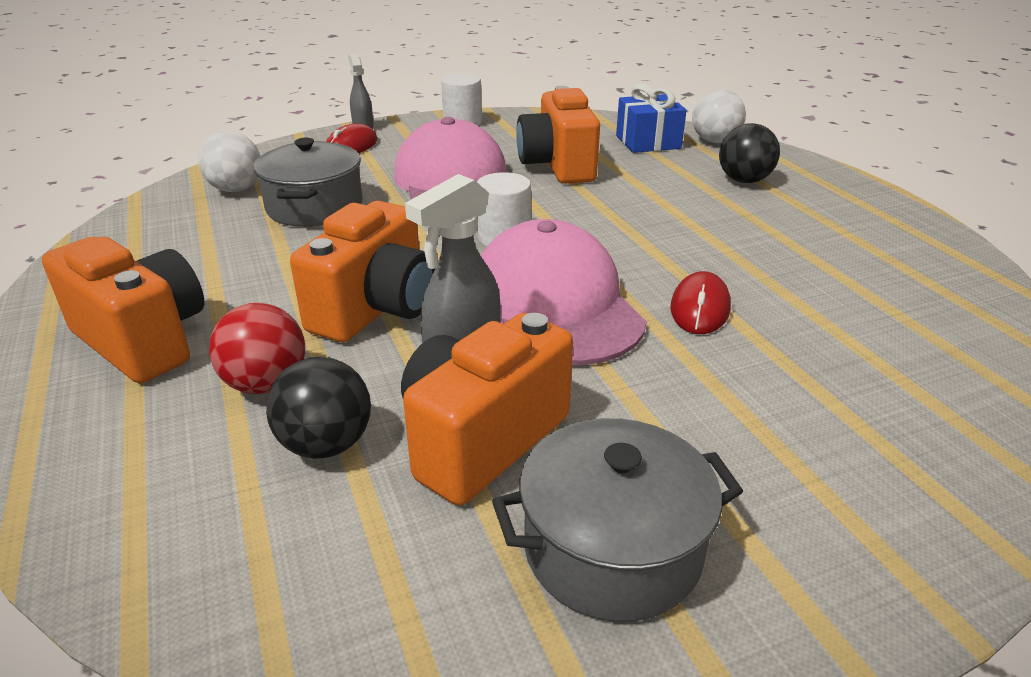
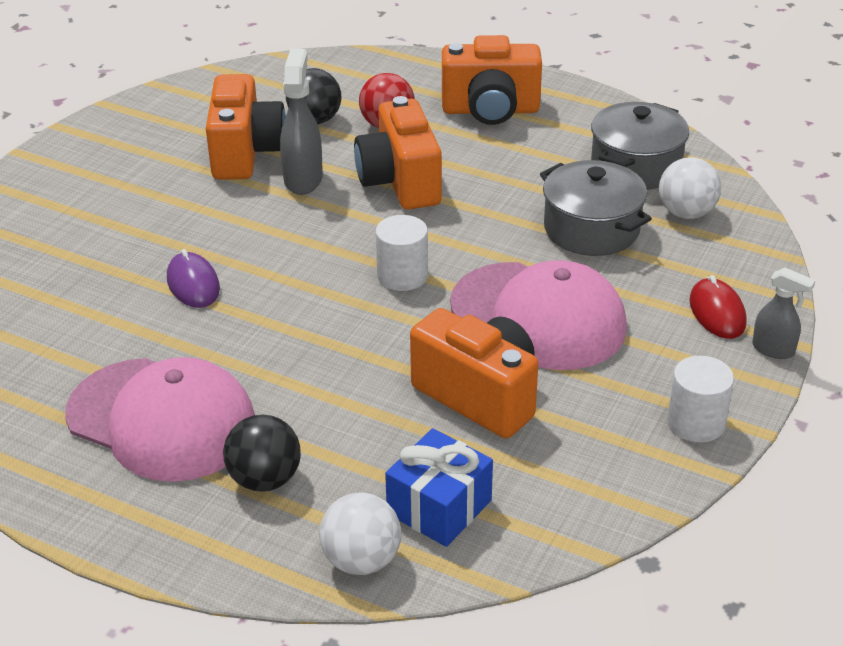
camera: 140 degrees right, 5 degrees up
pink cap [480,219,646,365] -> pink cap moved to [65,357,255,482]
grey pot [492,418,743,622] -> grey pot moved to [591,102,689,190]
red mouse [670,271,731,334] -> purple mouse [167,249,220,308]

